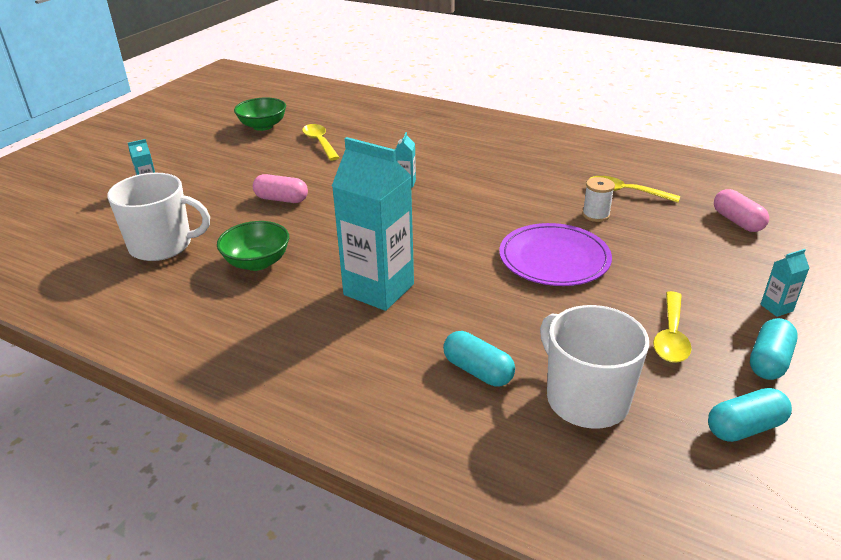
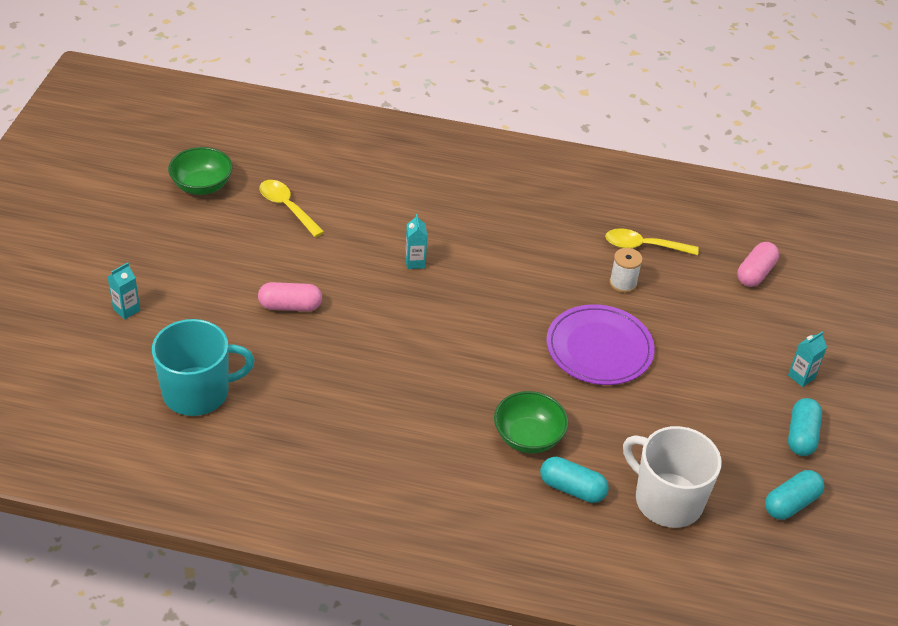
camera: 20 degrees left, 10 degrees up
white mug [107,173,210,261] -> turquoise mug [152,319,255,416]
green bowl [217,221,289,271] -> green bowl moved to [494,391,568,454]
turquoise carton [332,137,414,311] -> none
yellow spoon [653,291,691,363] -> none
pink capsule [714,189,769,232] -> pink capsule turned 75 degrees clockwise [737,242,779,287]

